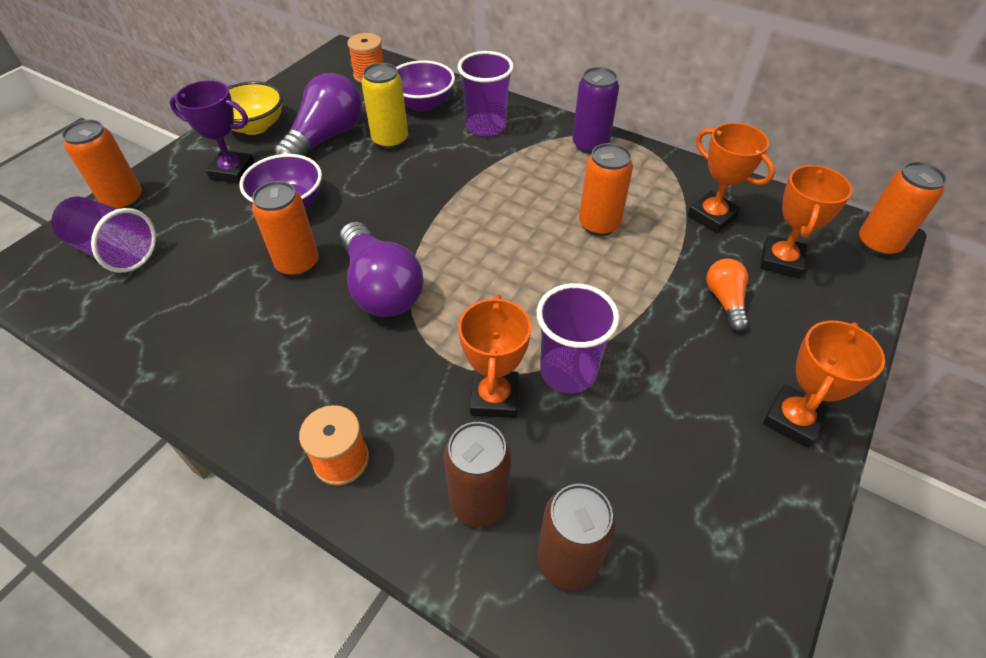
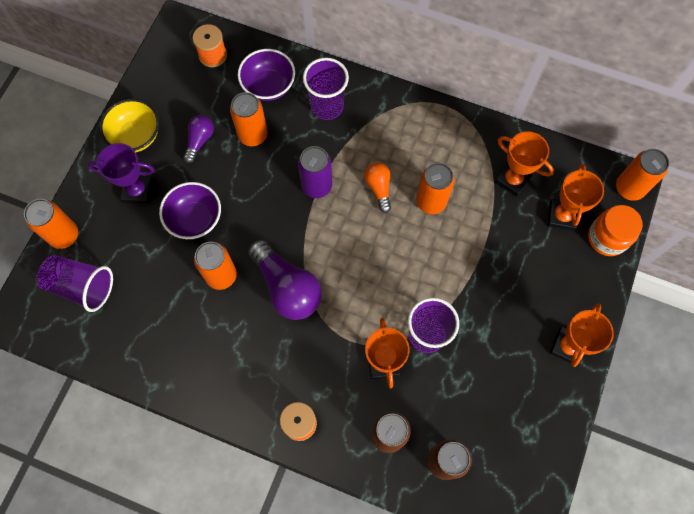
camera: 10 degrees left, 20 degrees up
purple light bulb [274,73,362,156] -> purple light bulb [183,115,214,163], size x0.54
yellow can [361,63,408,149] -> orange can [230,92,268,146]
purple can [572,67,619,154] -> purple can moved to [298,146,332,198]
orange light bulb [706,258,749,331] -> orange light bulb moved to [365,162,391,213]
none -> orange jar [588,205,643,256]

